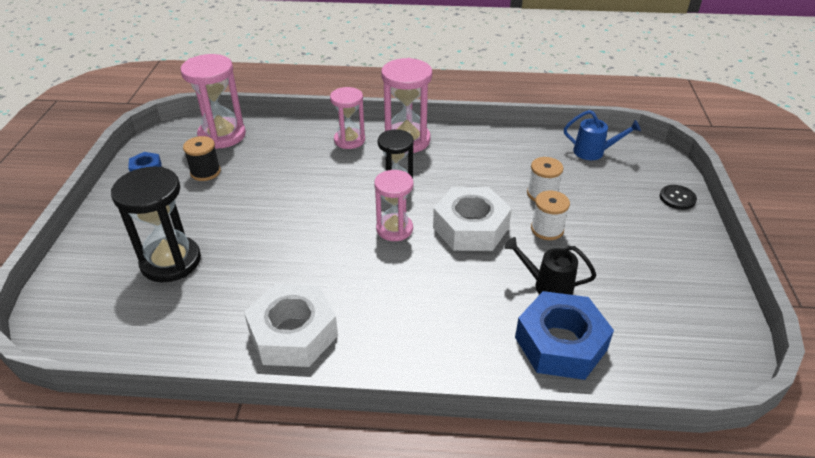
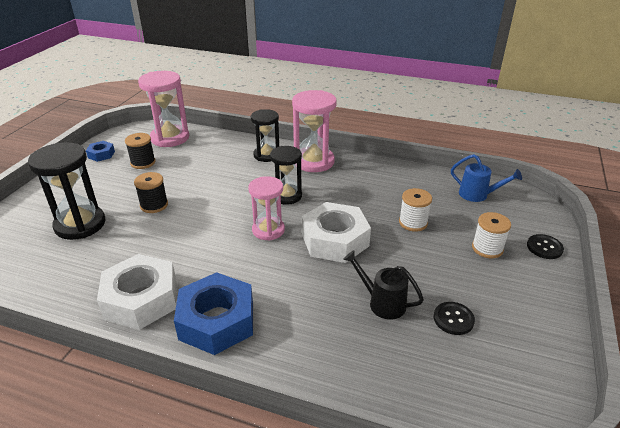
camera: 15 degrees right, 5 degrees down
pink hourglass [330,87,365,149] -> black hourglass [251,109,279,162]
blue nut [515,291,614,380] -> blue nut moved to [174,272,253,355]
white spool [531,190,570,240] -> white spool moved to [472,212,511,258]
none -> black spool [134,172,168,213]
none -> black button [434,302,475,335]

